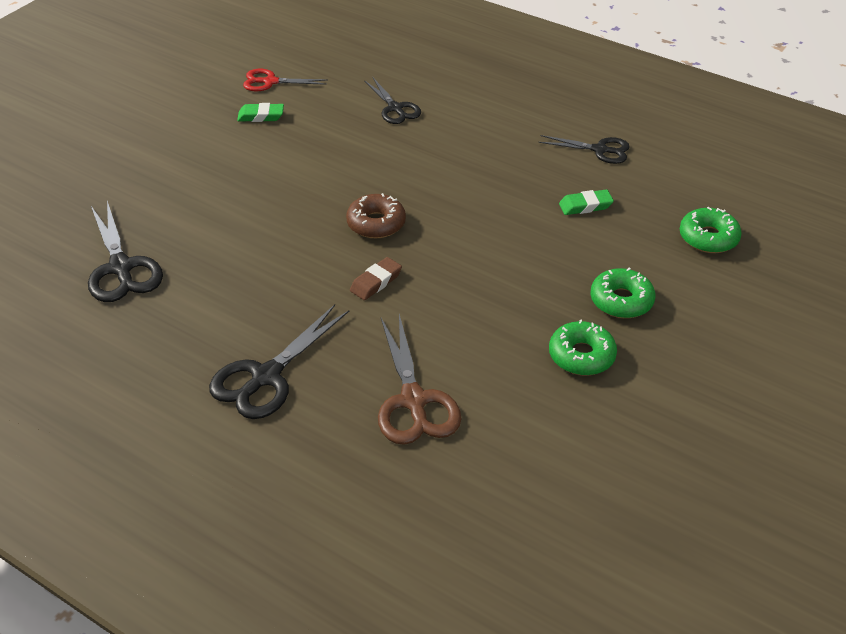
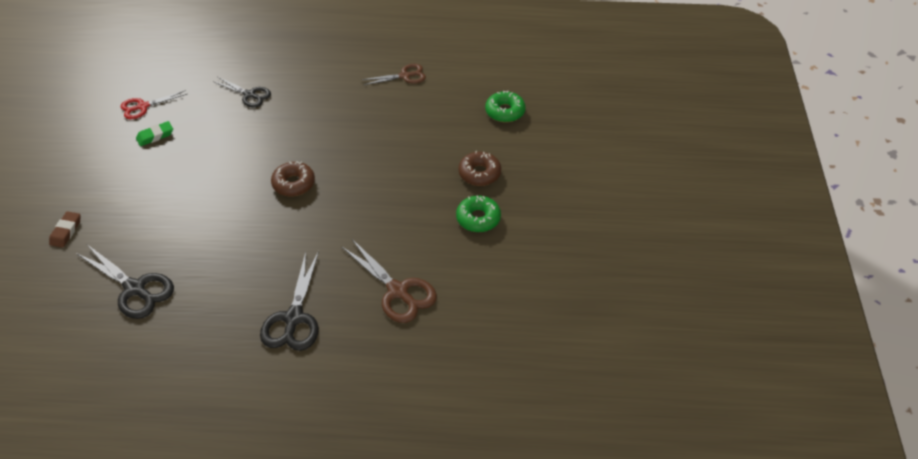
camera: 30 degrees left, 5 degrees up
brown eraser [350,257,402,300] -> brown eraser moved to [49,211,81,248]
black scissors [538,135,630,164] -> brown scissors [362,64,426,85]
green eraser [559,189,614,215] -> none
green donut [590,267,655,318] -> brown donut [458,151,501,186]

